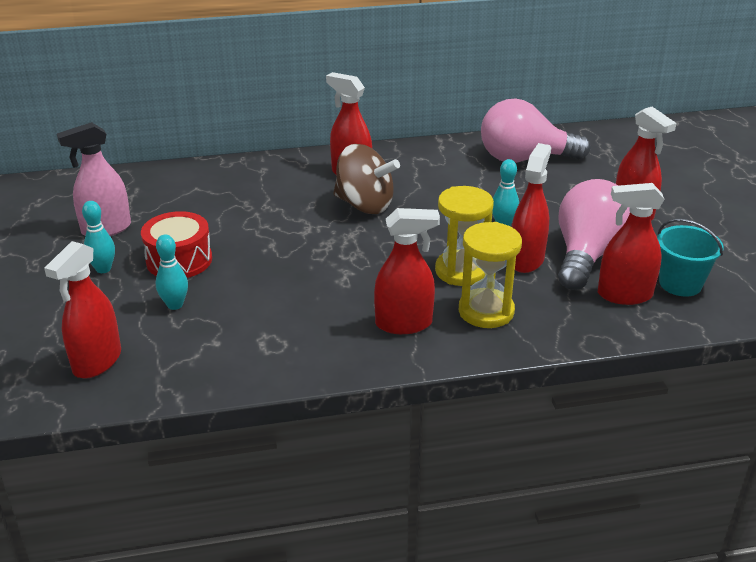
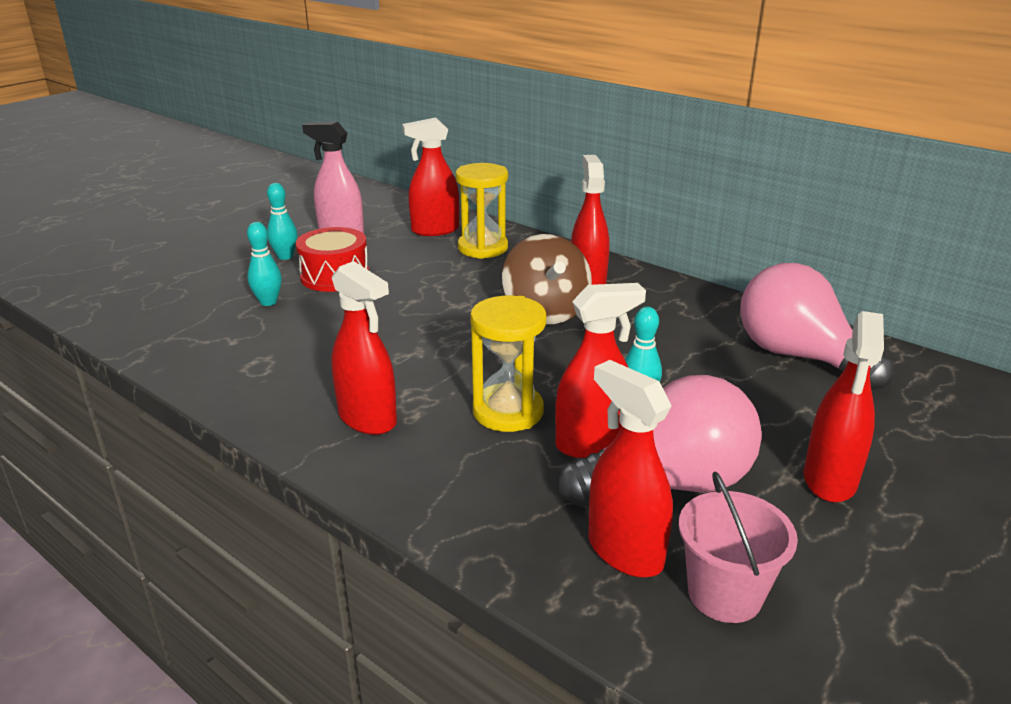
camera: 50 degrees right, 5 degrees down
red spray bottle [44,241,121,379] -> red spray bottle moved to [402,118,459,236]
yellow hourglass [459,222,522,328] -> yellow hourglass moved to [456,163,508,259]
turquoise bucket [657,219,724,297] -> pink bucket [679,472,798,623]

